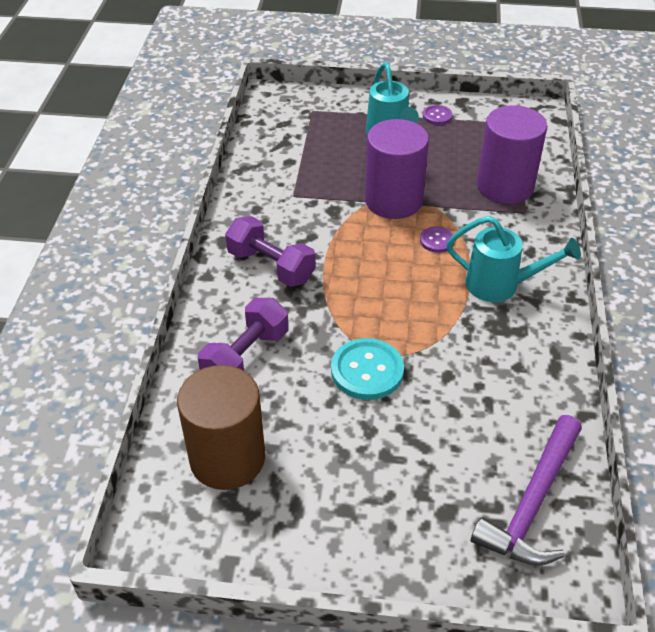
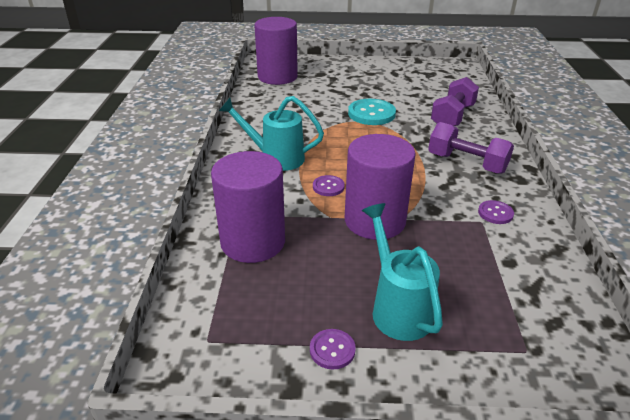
camera: 175 degrees right, 10 degrees down
brown cylinder [177,365,265,490] -> none
purple hammer [471,415,582,566] -> purple cylinder [254,17,298,85]
none -> purple button [478,200,514,224]

